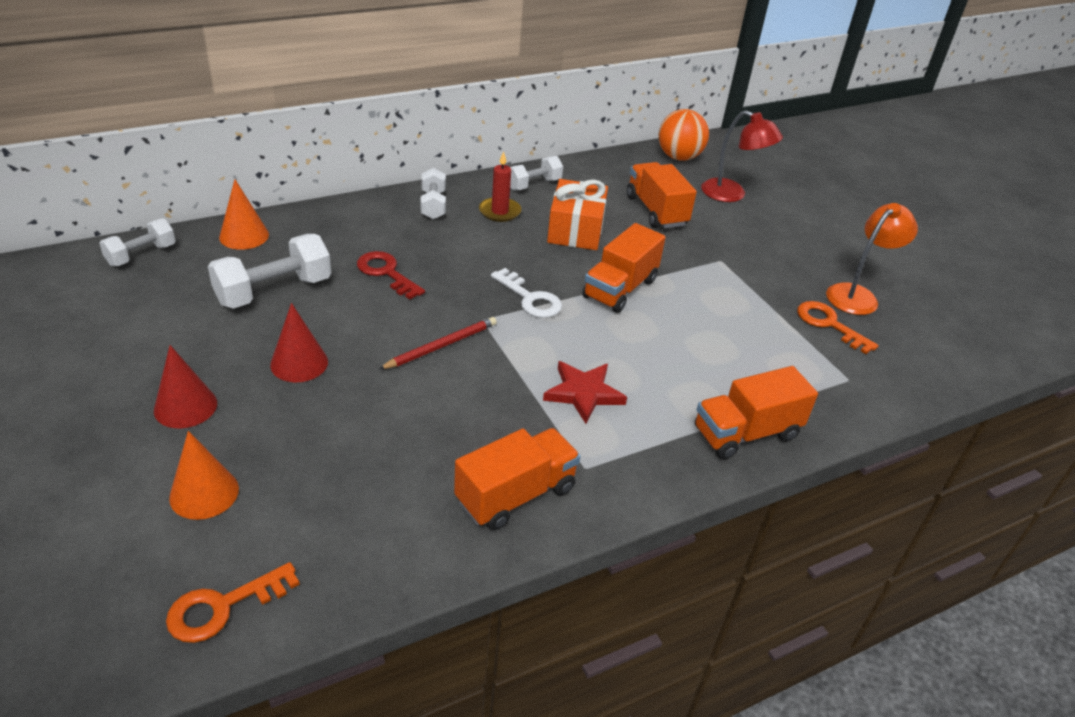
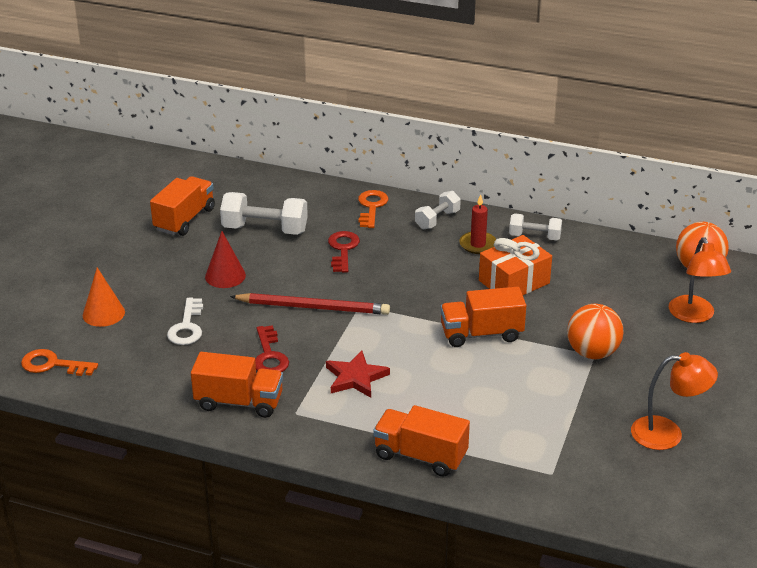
camera: 50 degrees right, 5 degrees down
white dumbbell [99,218,176,266] -> none
red cone [154,345,217,428] -> none
orange cone [219,179,269,250] -> none
red pencil [379,317,497,369] -> red pencil [230,293,390,315], size x1.51
white key [491,268,562,318] -> white key moved to [167,298,203,345]
orange truck [627,162,697,228] -> orange truck moved to [150,176,215,236]
red lamp [701,110,783,202] -> orange lamp [669,237,731,323]
orange key [797,301,879,354] -> orange key moved to [358,190,388,228]
none -> red key [255,325,289,372]
none -> orange ball [567,304,623,359]

